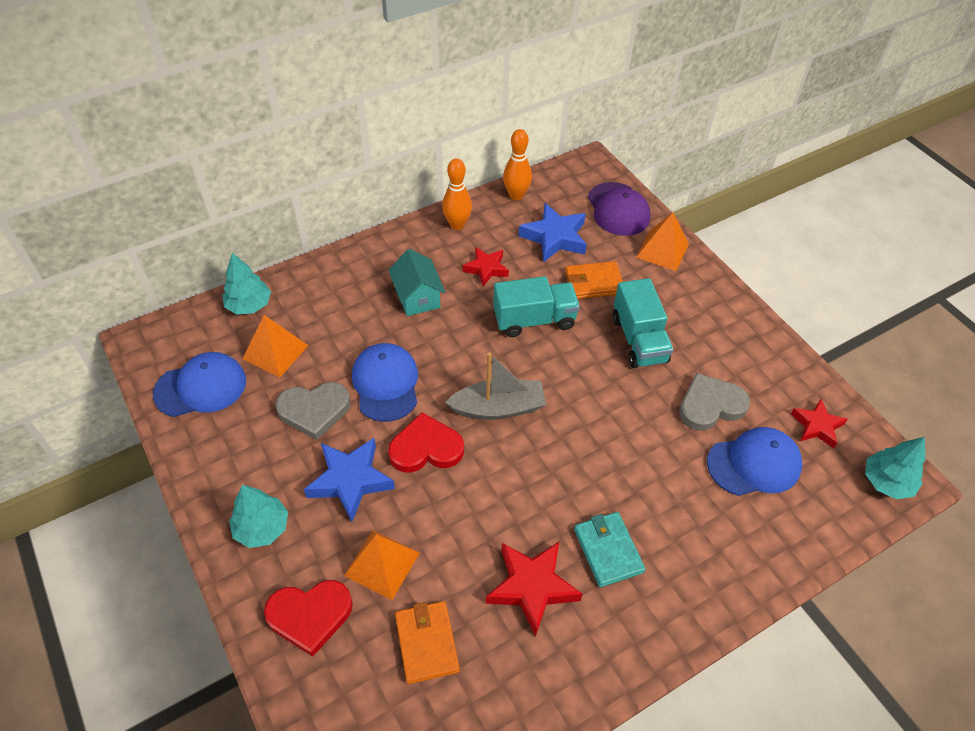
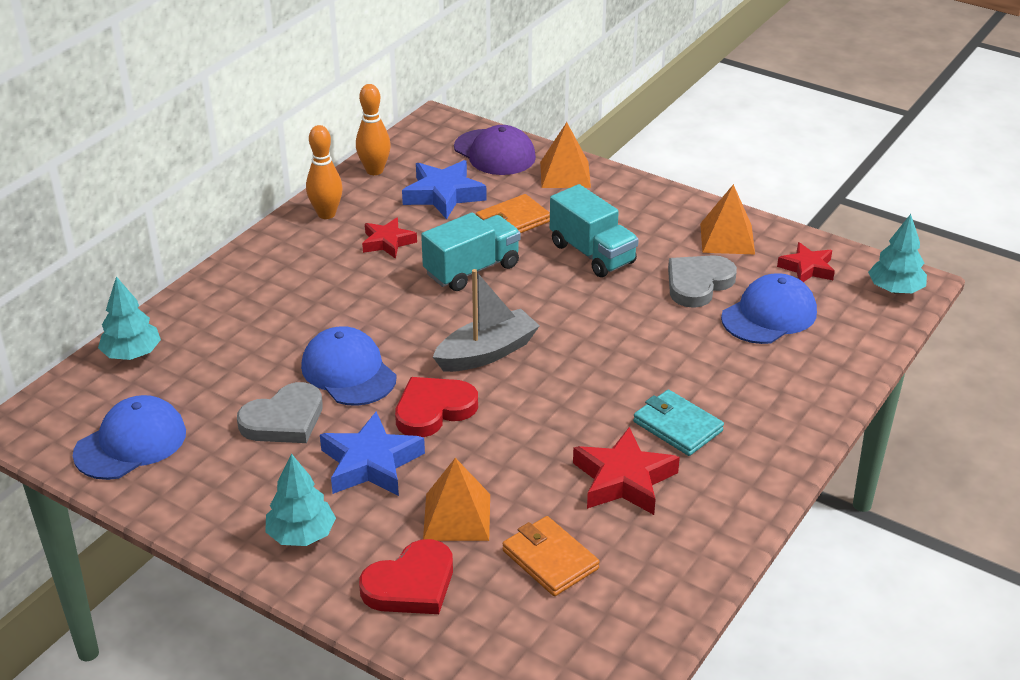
camera: 25 degrees left, 15 degrees down
orange pyramid [242,315,309,378] -> orange pyramid moved to [700,184,755,254]
turquoise house [388,249,445,316] -> none

